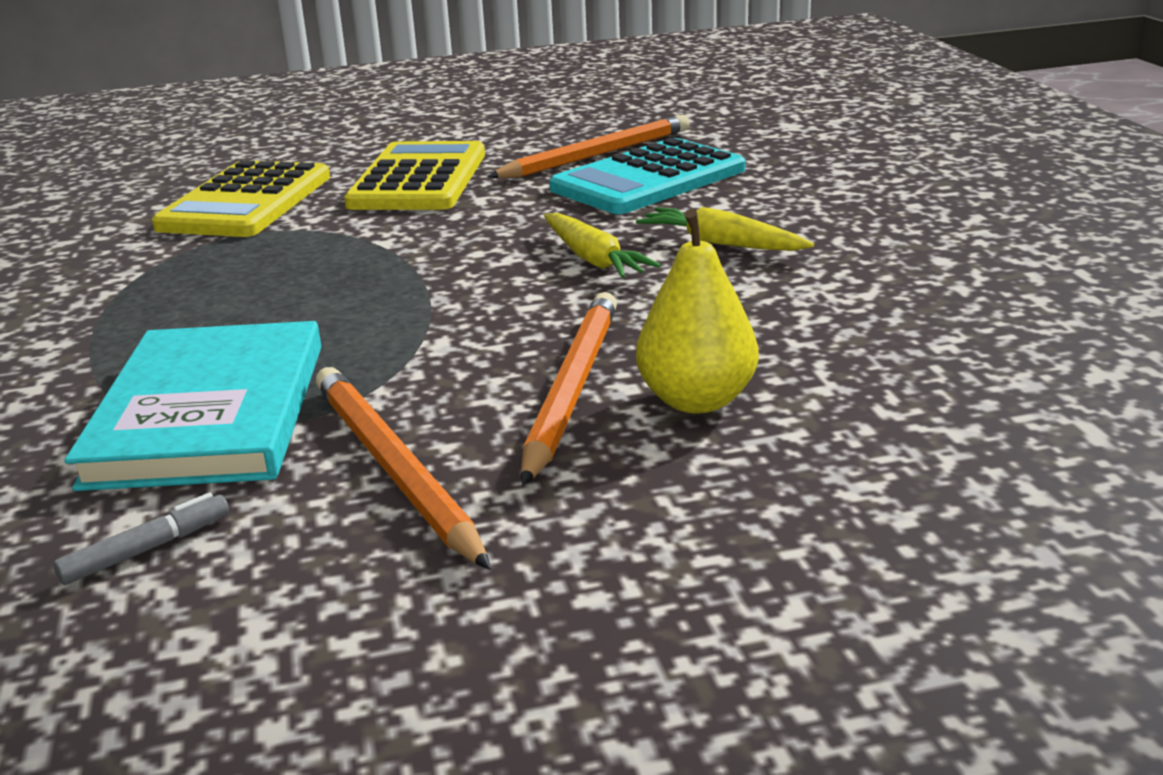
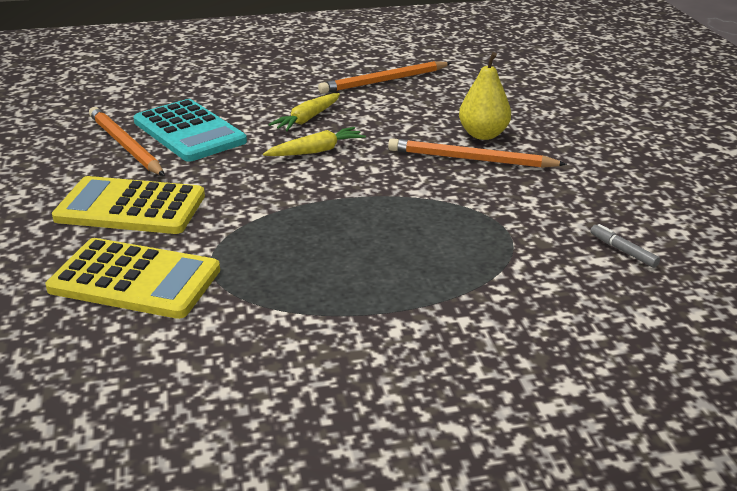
camera: 90 degrees left, 5 degrees up
turquoise book [64,321,321,491] -> none
orange pencil [315,367,491,570] -> orange pencil moved to [318,61,451,94]

